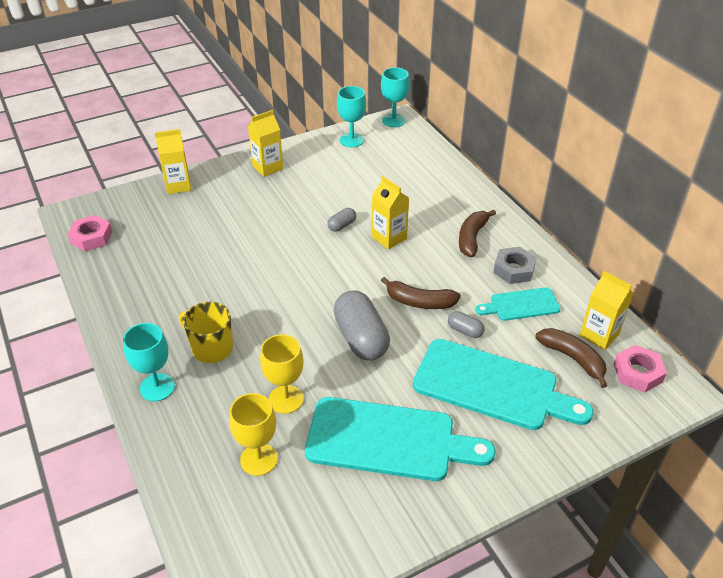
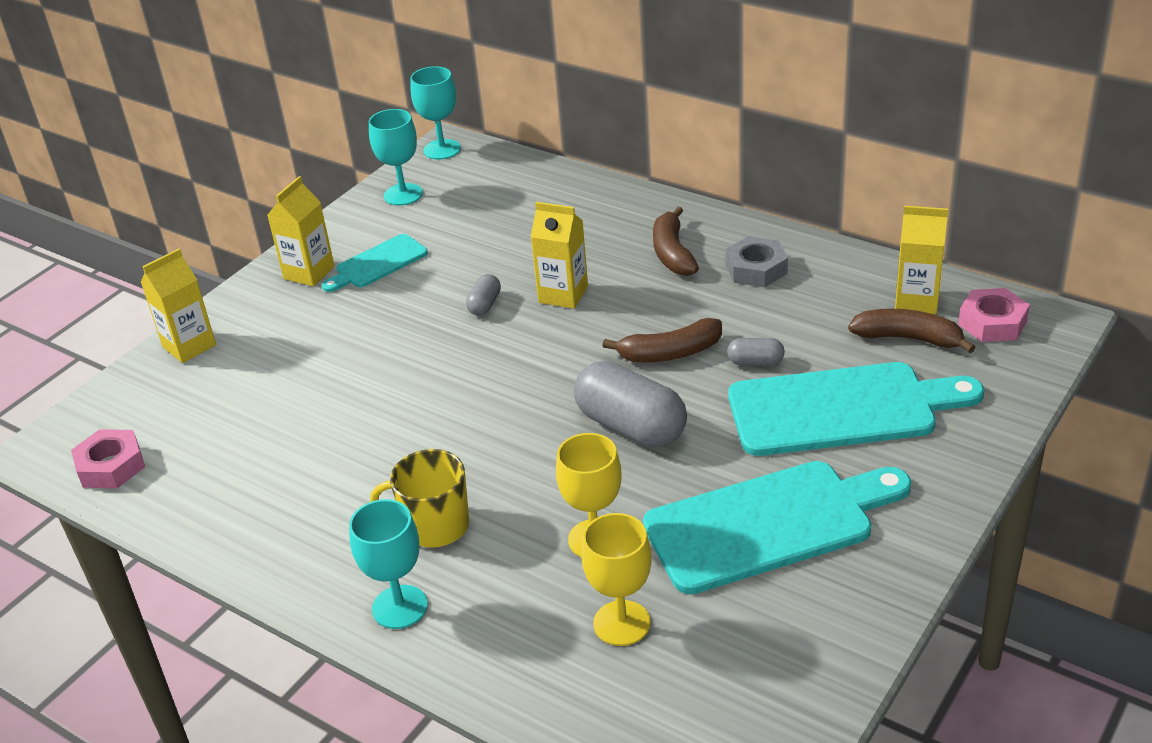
camera: 25 degrees left, 5 degrees down
turquoise cutting board [476,287,561,321] -> turquoise cutting board moved to [322,234,428,292]

